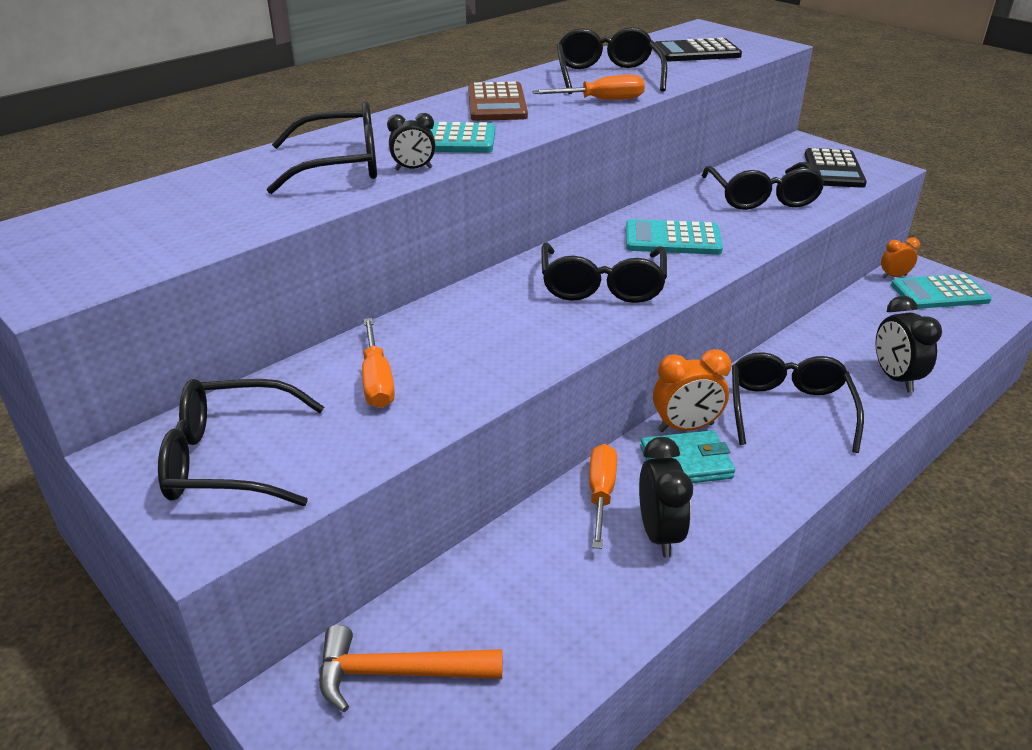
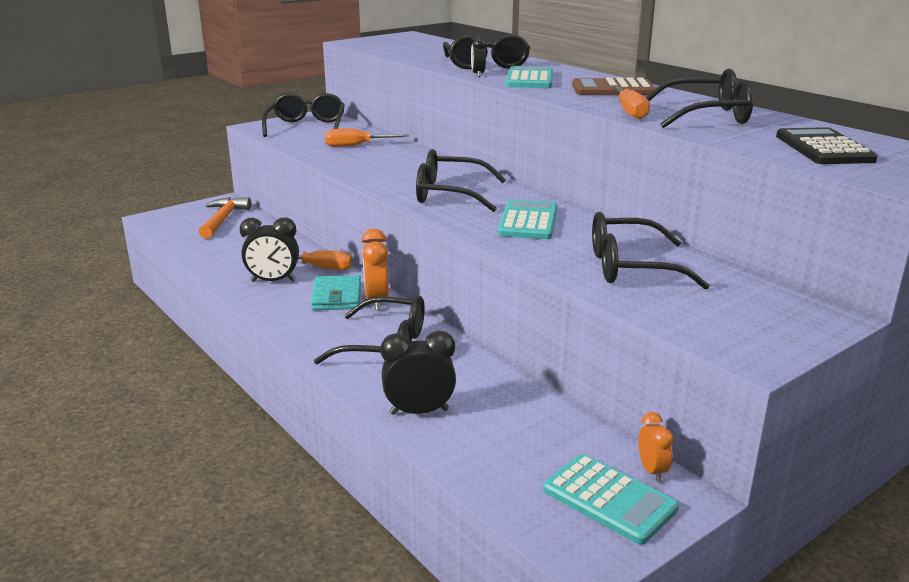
camera: 95 degrees right, 10 degrees down
black calculator [805,148,867,188] -> none
turquoise calculator [891,274,992,309] -> turquoise calculator turned 135 degrees clockwise [543,454,679,545]

